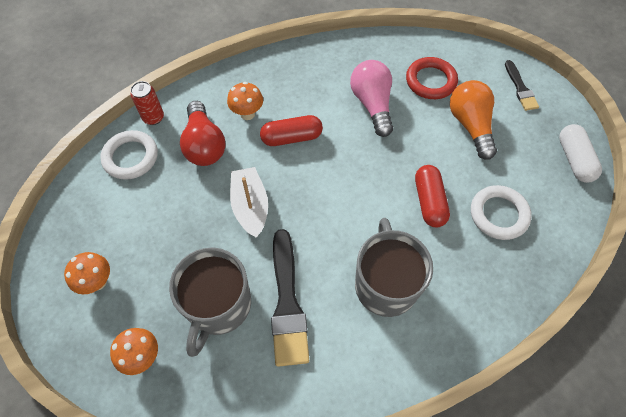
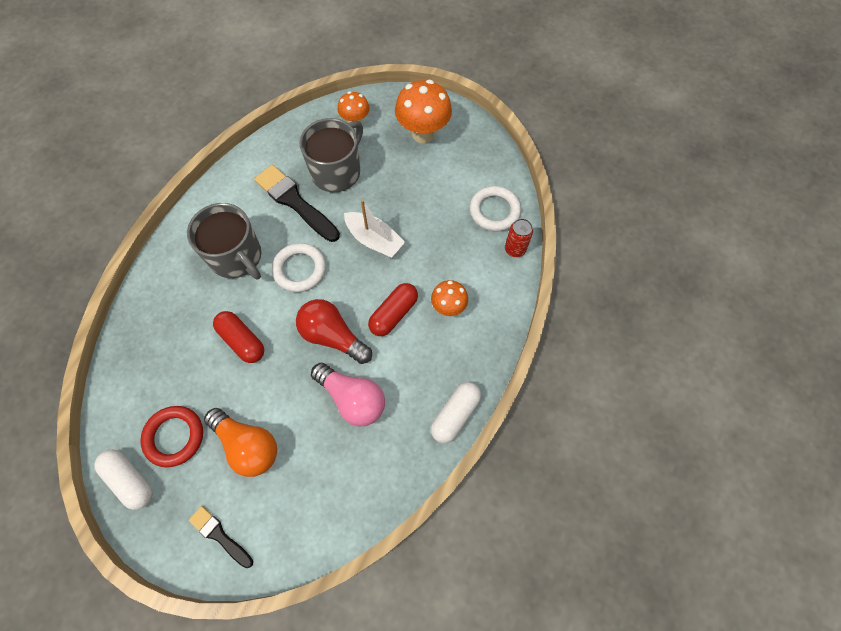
camera: 140 degrees right, 5 degrees up
orange mushroom [64,252,110,294] -> orange mushroom [395,80,452,143], size x1.73
grey mug [169,248,251,357] -> grey mug turned 60 degrees clockwise [299,118,363,192]
red light bulb [180,101,226,166] -> red light bulb moved to [296,299,372,364]
red ring [406,57,458,99] -> red ring moved to [140,406,203,467]
white ring [471,185,532,240] -> white ring moved to [272,243,326,292]
none -> white capsule [431,382,481,443]

